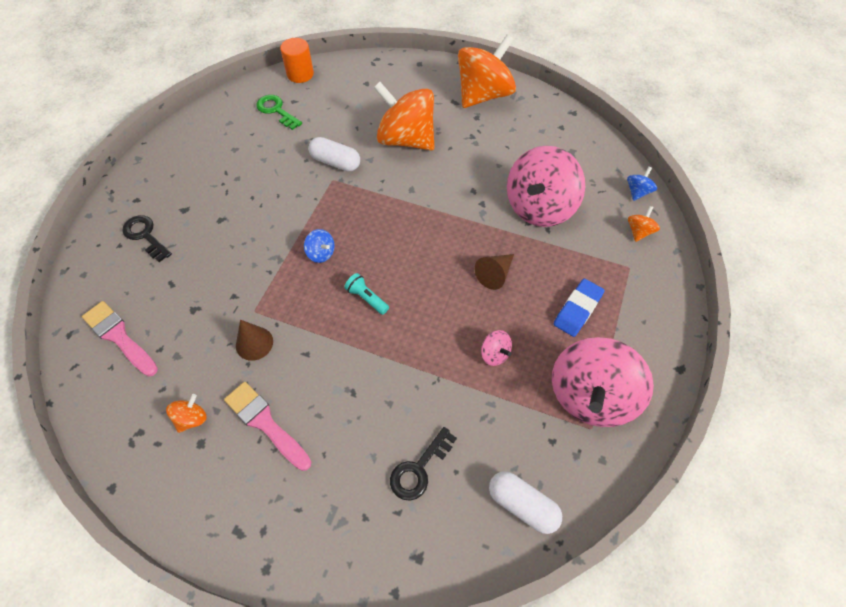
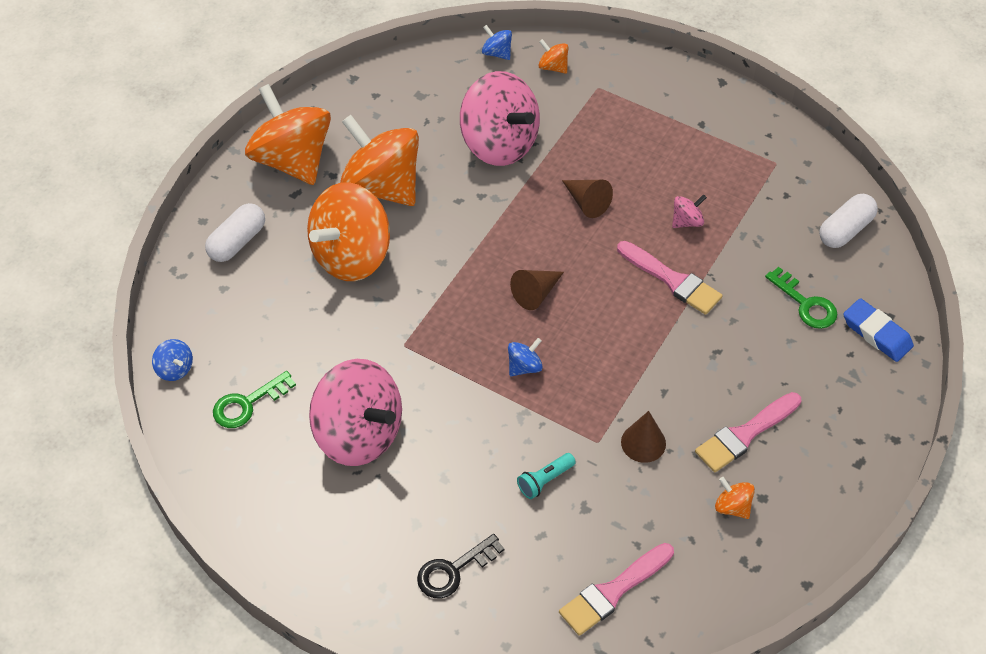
camera: 80 degrees left, 5 degrees down
orange cylinder [280,38,314,83] -> blue spinning top [152,339,193,381]
white capsule [308,137,360,172] -> white capsule moved to [205,203,265,262]
turquoise flashlight [344,273,389,315] -> turquoise flashlight moved to [517,453,576,499]
black key [390,427,457,501] -> green key [765,267,837,329]
pink spinning top [552,337,654,427] -> pink spinning top moved to [309,359,402,466]
blue eraser [554,279,605,337] -> blue eraser moved to [843,298,914,362]
none -> orange spinning top [340,115,419,206]
none -> brown cone [510,270,564,310]
none -> pink brush [617,241,722,315]

